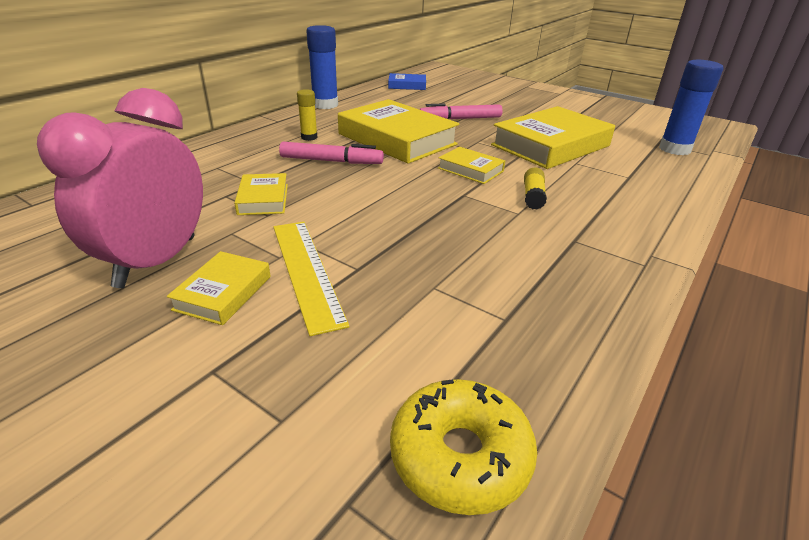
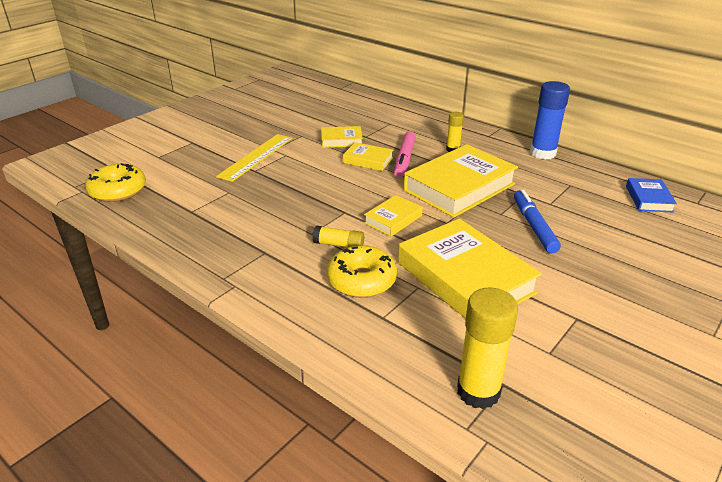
camera: 95 degrees right, 0 degrees up
pink clock [37,88,203,288] -> none
yellow book [167,251,271,325] -> yellow book moved to [343,142,393,171]
yellow ruler [273,222,350,336] -> yellow ruler turned 45 degrees counterclockwise [216,134,292,182]
pink marker [419,103,503,119] -> blue marker [514,190,561,253]
blue glue stick [659,60,724,155] -> yellow glue stick [457,288,518,409]
none -> yellow donut [327,245,397,298]

